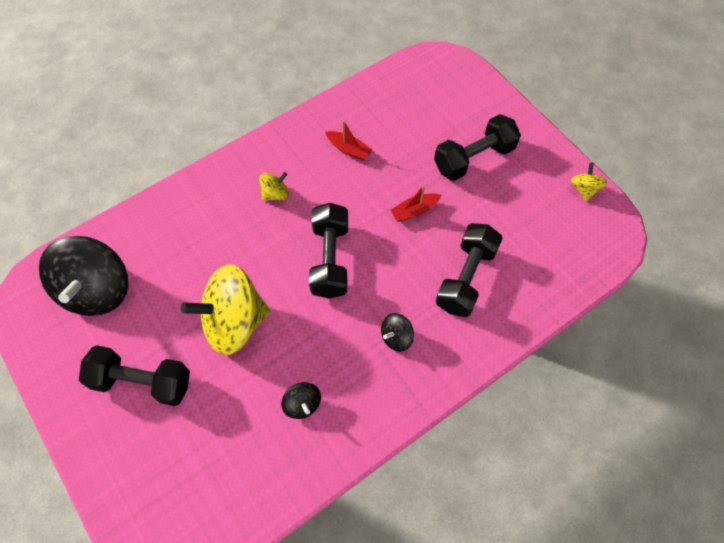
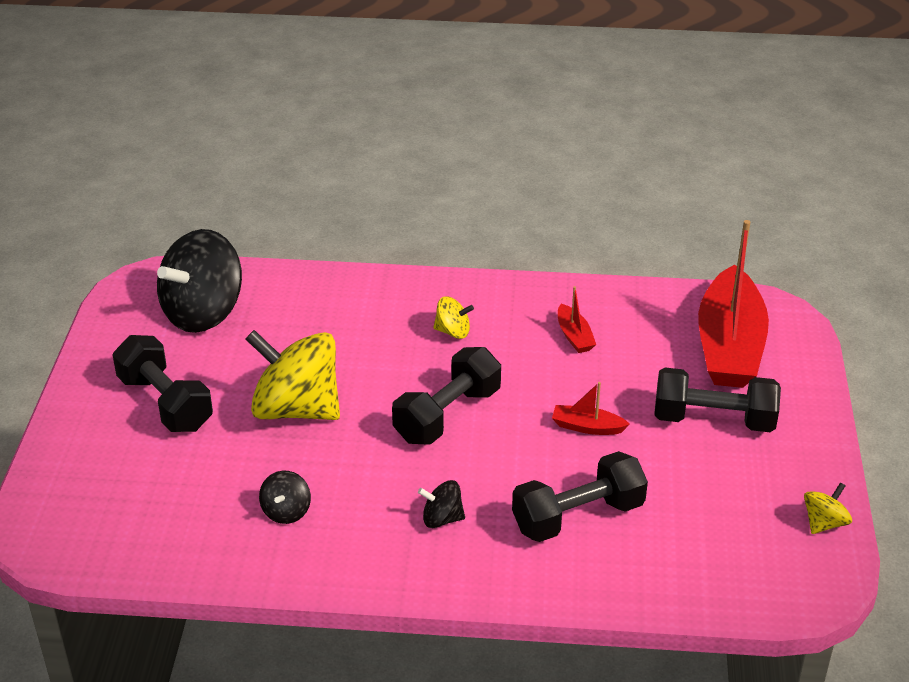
camera: 40 degrees right, 25 degrees down
none -> red boat [698,220,769,388]

